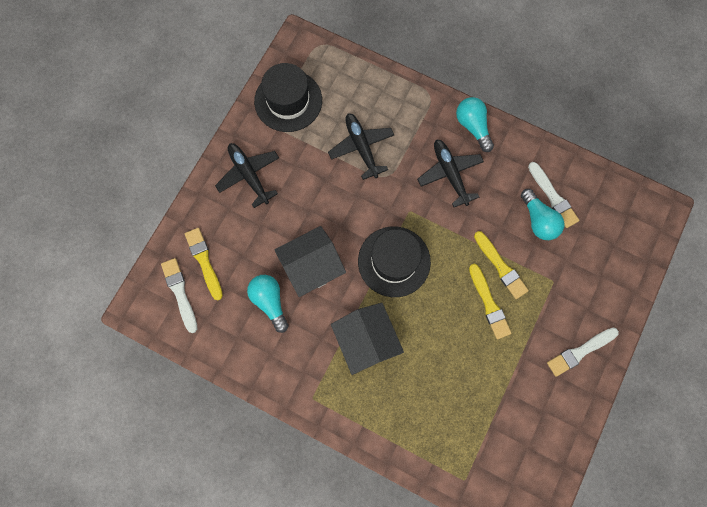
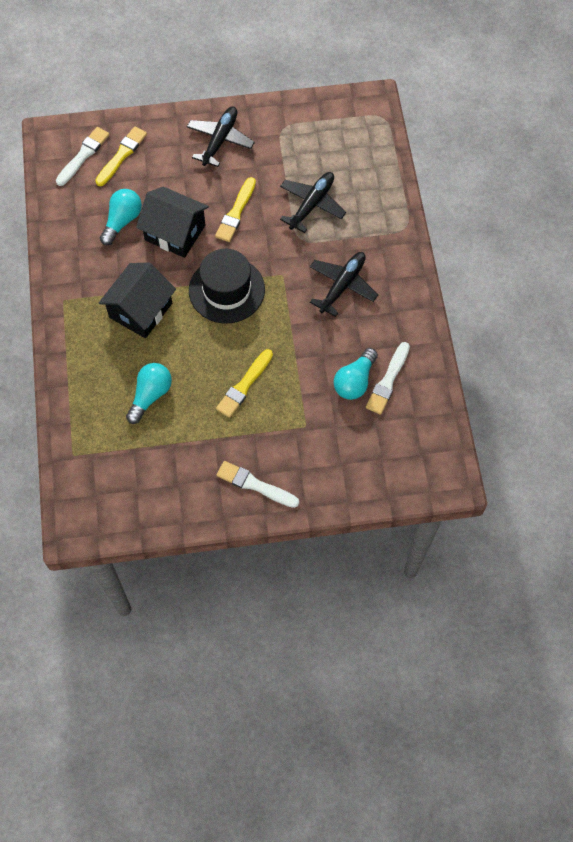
camera: 55 degrees right, 10 degrees down
black hat [254,63,322,132] -> none
turquoise light bulb [456,97,494,152] -> turquoise light bulb moved to [126,363,172,424]
yellow brush [474,231,529,299] -> yellow brush moved to [215,177,256,242]

